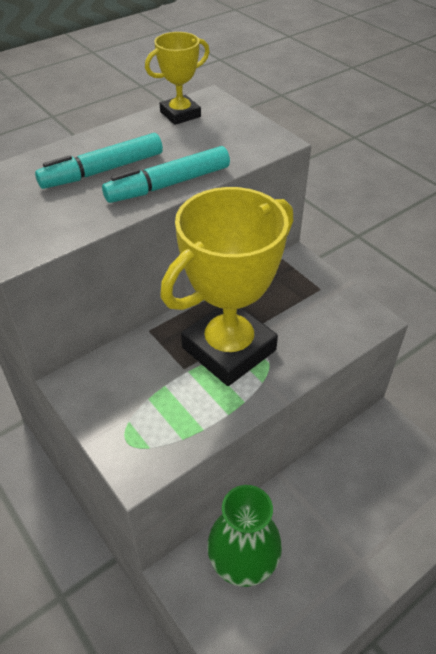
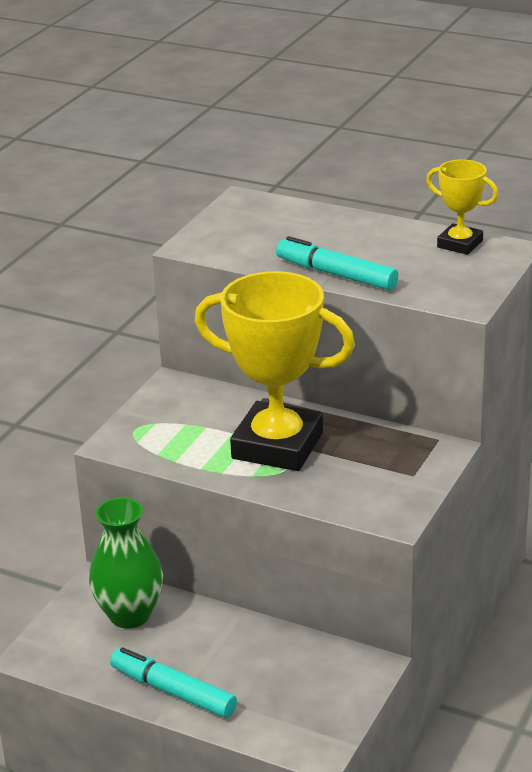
camera: 65 degrees right, 15 degrees down
turquoise marker [35,133,163,189] -> turquoise marker moved to [110,647,237,718]

